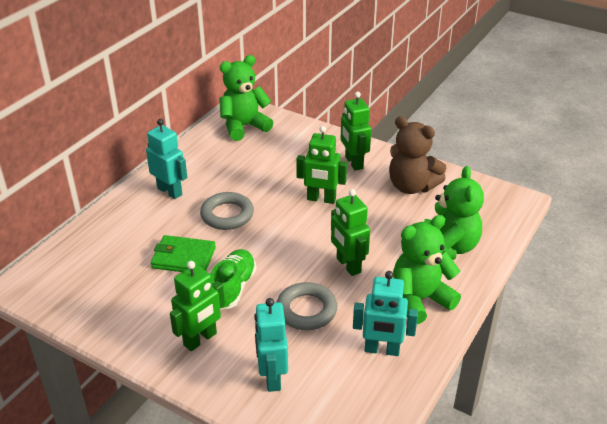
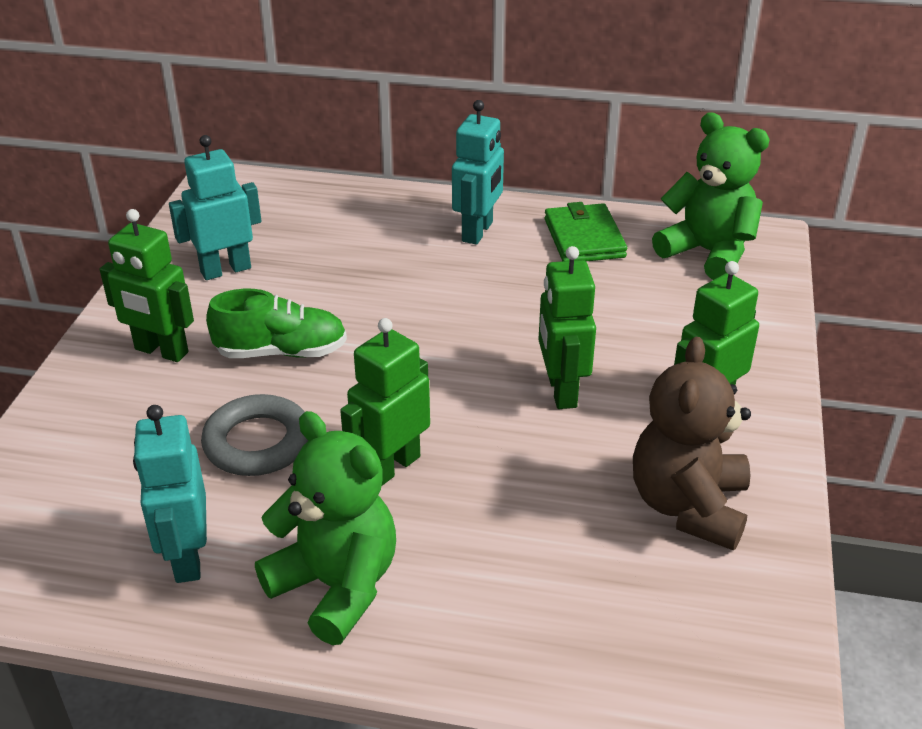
camera: 70 degrees right, 0 degrees up
green wallet [151,235,216,272] -> green wallet moved to [545,202,627,261]
grey ring [200,192,254,230] -> none
turquoise robot [254,298,288,392] -> turquoise robot moved to [169,135,261,280]
green teddy bear [424,166,484,260] -> none

